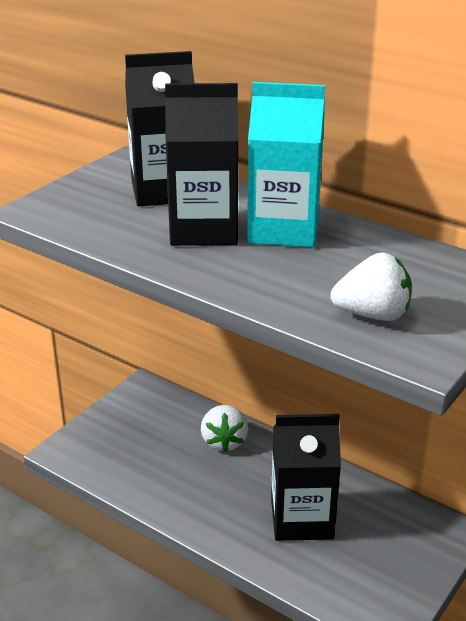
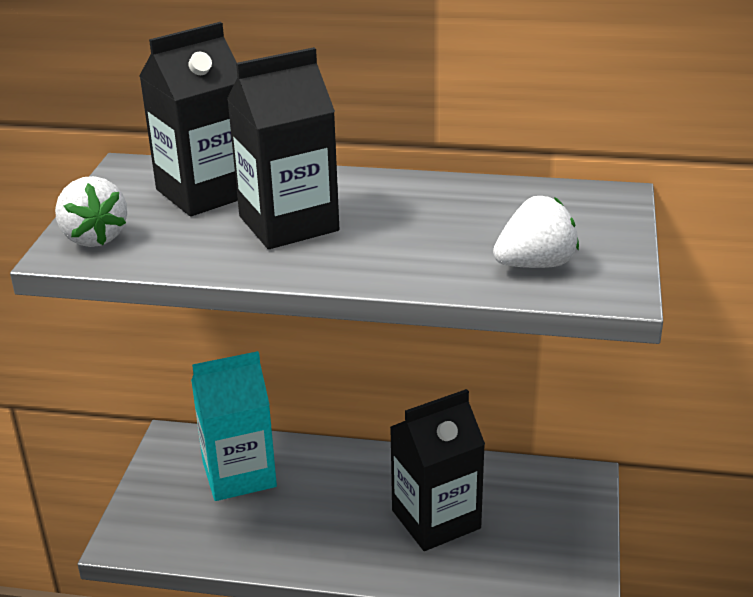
camera: 25 degrees left, 0 degrees up
white strawberry [201,405,248,452] -> white strawberry moved to [55,176,127,247]
turquoise carton [247,82,325,247] -> turquoise carton moved to [191,351,277,501]

